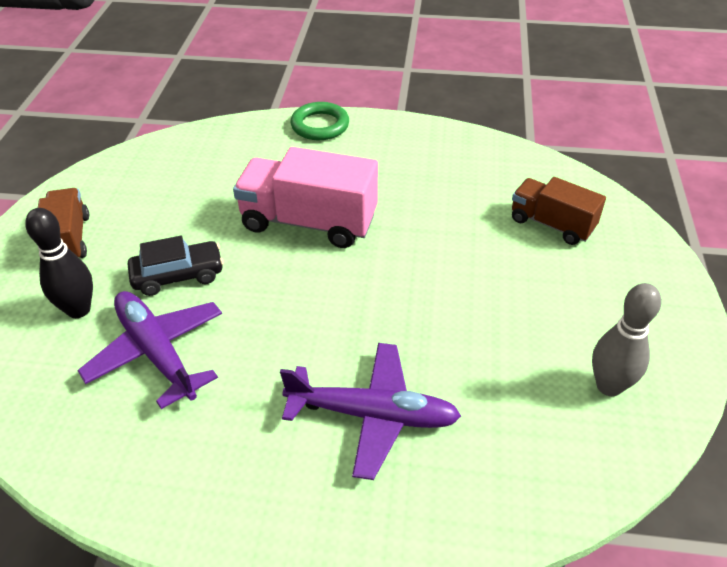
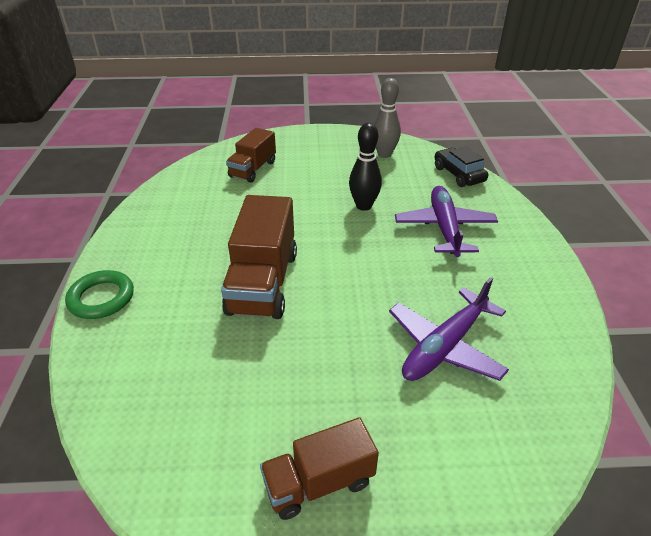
camera: 100 degrees left, 5 degrees down
black bowling pin [25,208,93,318] -> black bowling pin moved to [349,123,382,211]
black car [128,236,224,296] -> black car moved to [434,147,488,187]
pink truck [233,147,378,248] -> brown truck [221,195,297,319]

